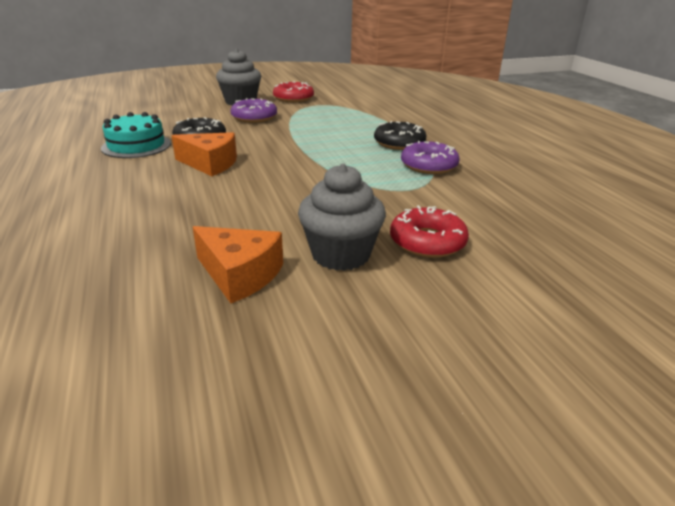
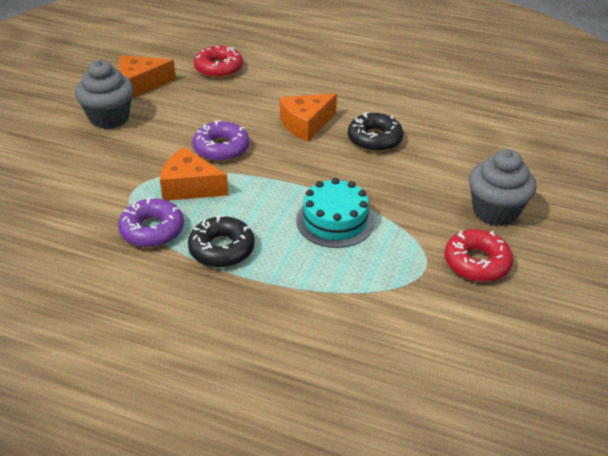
camera: 130 degrees right, 10 degrees up
turquoise cake [101,112,171,158] -> turquoise cake moved to [296,178,374,248]
purple donut [231,98,277,123] -> purple donut moved to [193,120,250,162]
red donut [390,205,469,258] -> red donut moved to [194,46,243,78]
none -> orange cheese [160,147,229,201]

